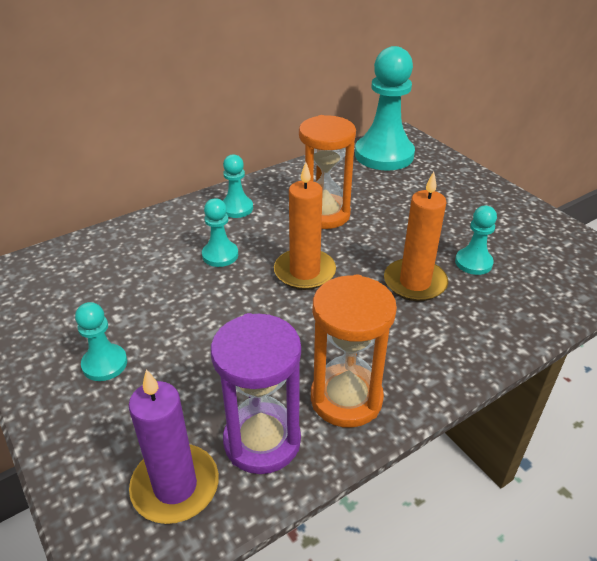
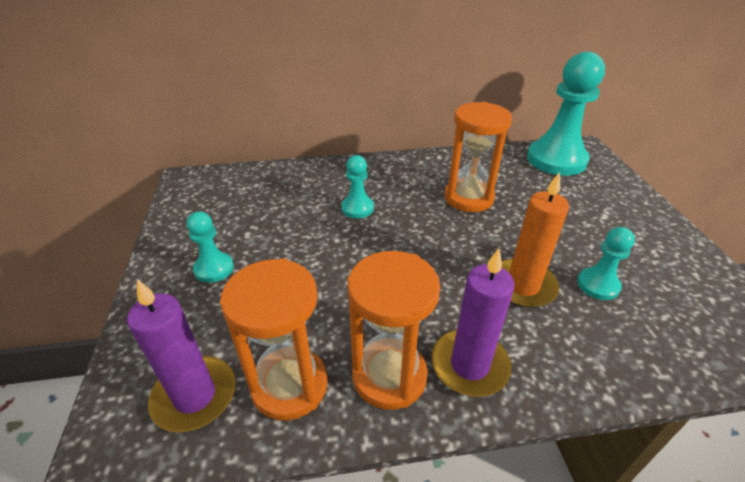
camera: 25 degrees right, 0 degrees up
purple hourglass [211,313,301,474] -> orange hourglass [220,258,328,421]
turquoise pawn [222,154,253,218] -> none
orange candle [274,162,336,290] -> none
none -> purple candle [431,248,515,397]

